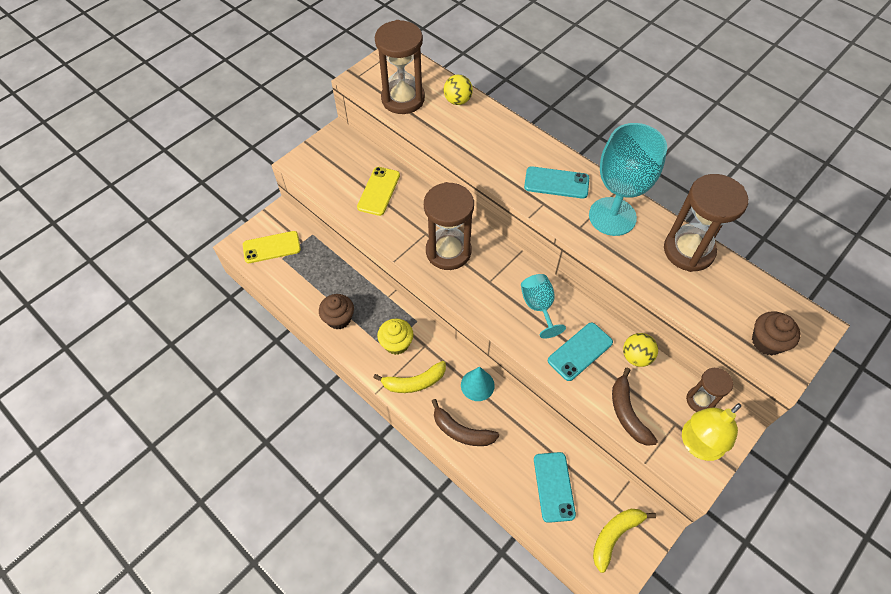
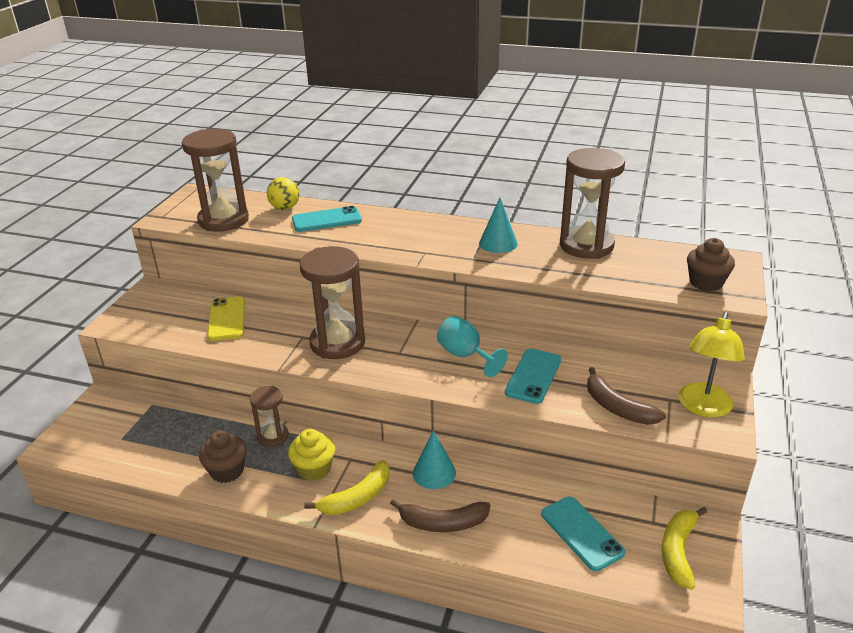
camera: 25 degrees left, 25 degrees down
yellow phone [243,231,301,263] -> none
turquoise phone [524,166,589,199] -> turquoise phone moved to [292,206,362,232]
turquoise goblet [589,123,667,236] -> turquoise cone [479,198,518,253]
yellow ball [623,333,658,367] -> none
brown hourglass [686,368,733,412] -> brown hourglass moved to [250,386,289,447]

